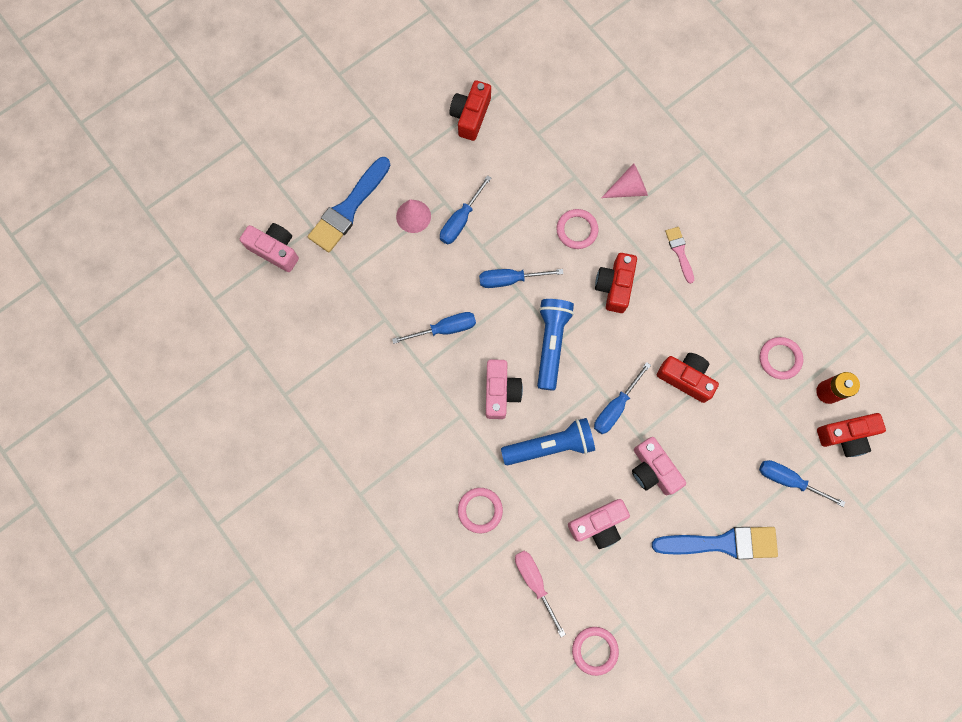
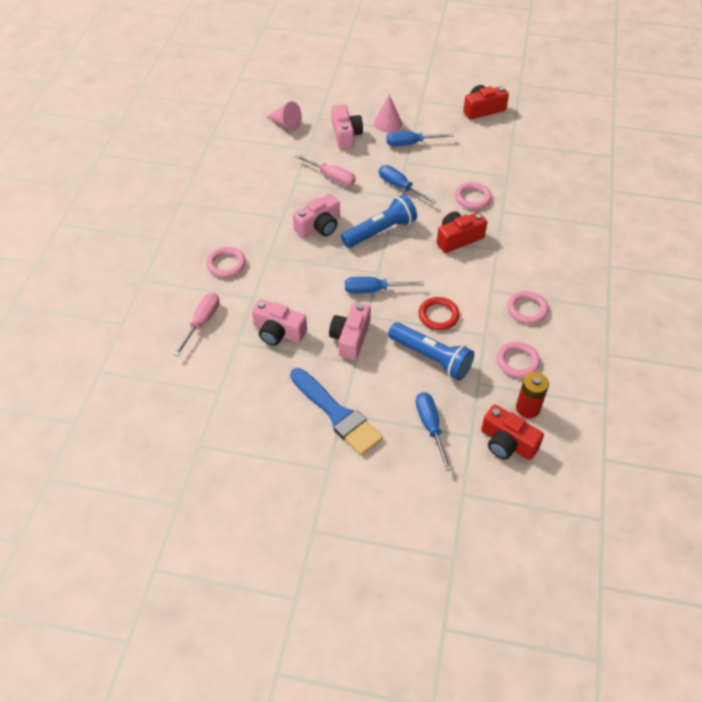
camera: 50 degrees right, 25 degrees down
pink camera [240,223,299,272] -> pink camera moved to [331,104,363,149]
blue brush [308,157,391,252] -> none
blue screwdriver [392,312,476,344] -> pink screwdriver [295,154,356,186]
blue flashlight [501,418,595,465] -> blue flashlight moved to [388,322,474,380]
pink ring [572,627,619,676] -> pink ring moved to [507,291,549,324]
pink cone [601,163,648,198] -> pink cone moved to [267,101,302,131]
red camera [657,353,719,403] -> red ring [418,297,460,330]
pink brush [665,227,694,284] -> none

